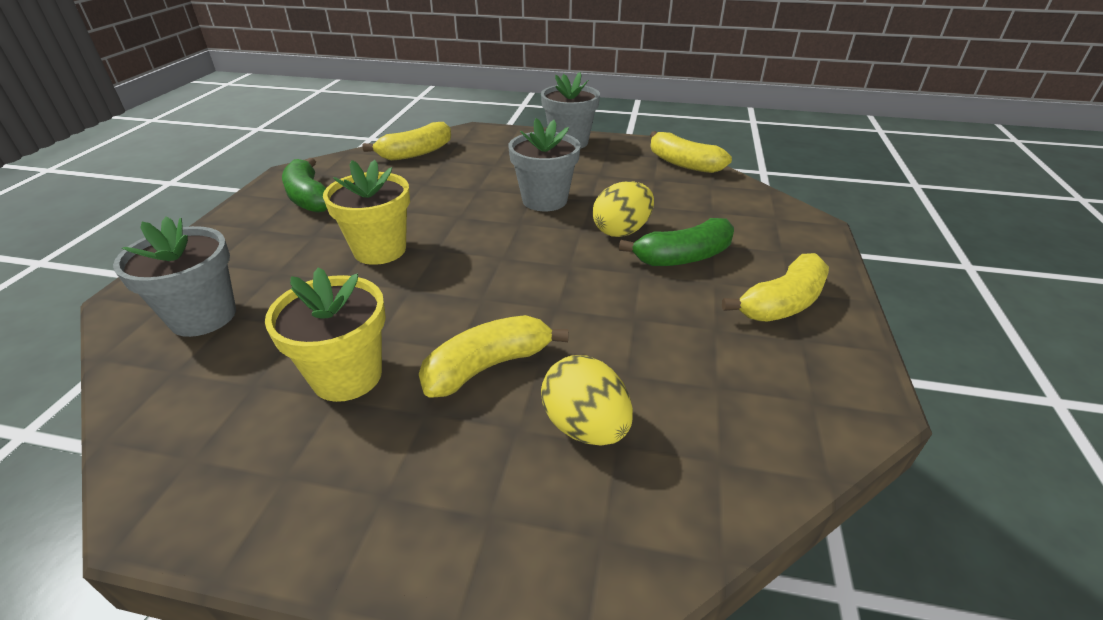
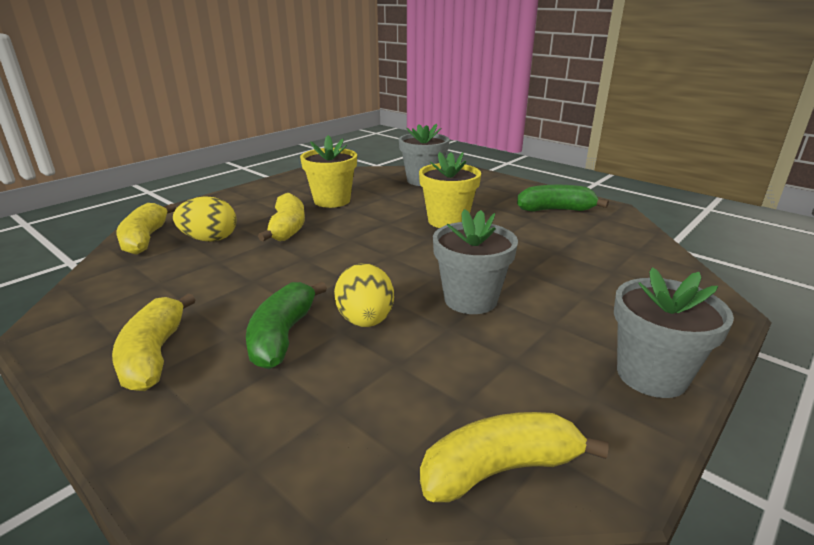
camera: 120 degrees right, 10 degrees down
yellow banana [362,122,451,161] -> yellow banana moved to [116,203,176,255]

